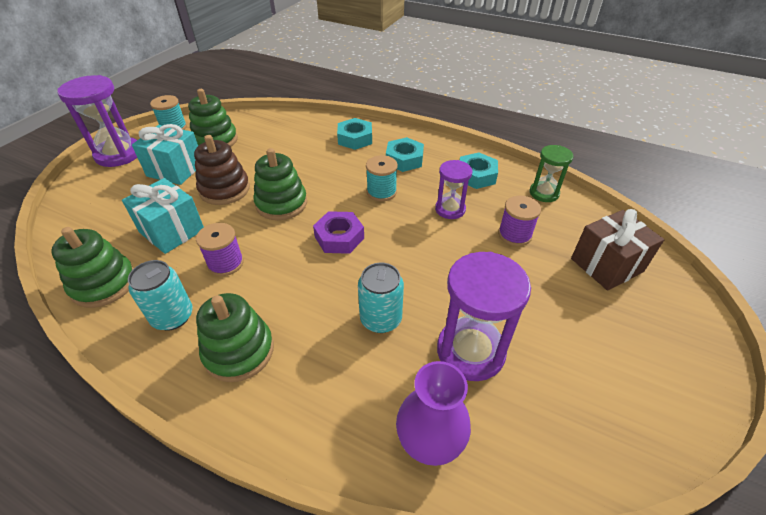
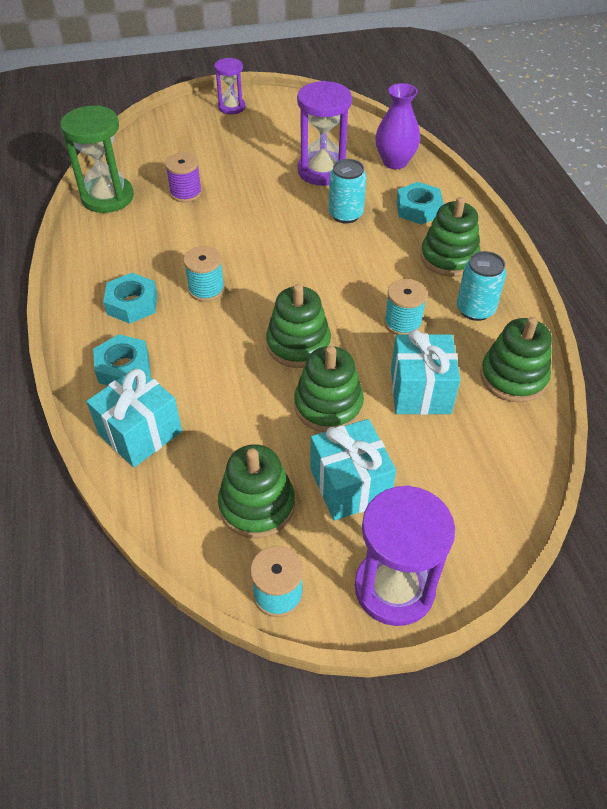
camera: 130 degrees left, 5 degrees up
brown stacking toy [194,135,250,205] -> green stacking toy [294,346,364,432]
purple spool [196,223,244,276] -> turquoise spool [384,279,427,335]
purple nut [313,211,364,254] -> none
purple hourglass [435,160,472,219] -> purple hourglass moved to [214,58,245,114]
turquoise nut [460,152,498,189] -> turquoise nut moved to [397,182,443,225]
green hourglass [530,145,573,202] -> green hourglass [60,105,134,213], size x1.68
brown gift [571,209,664,291] -> none
none -> turquoise gift [86,366,182,467]

